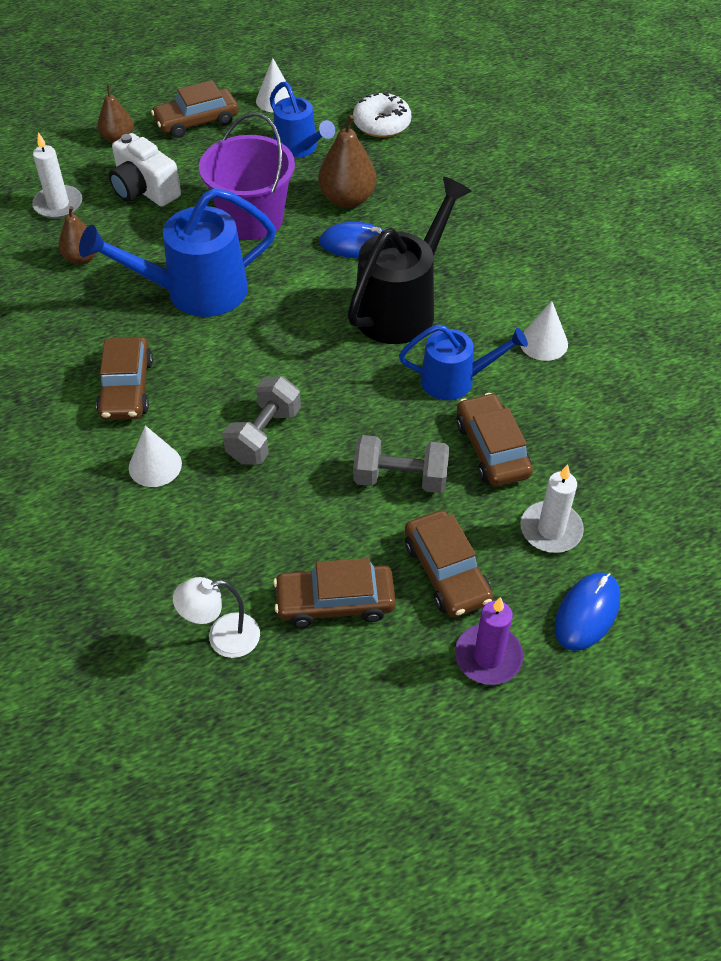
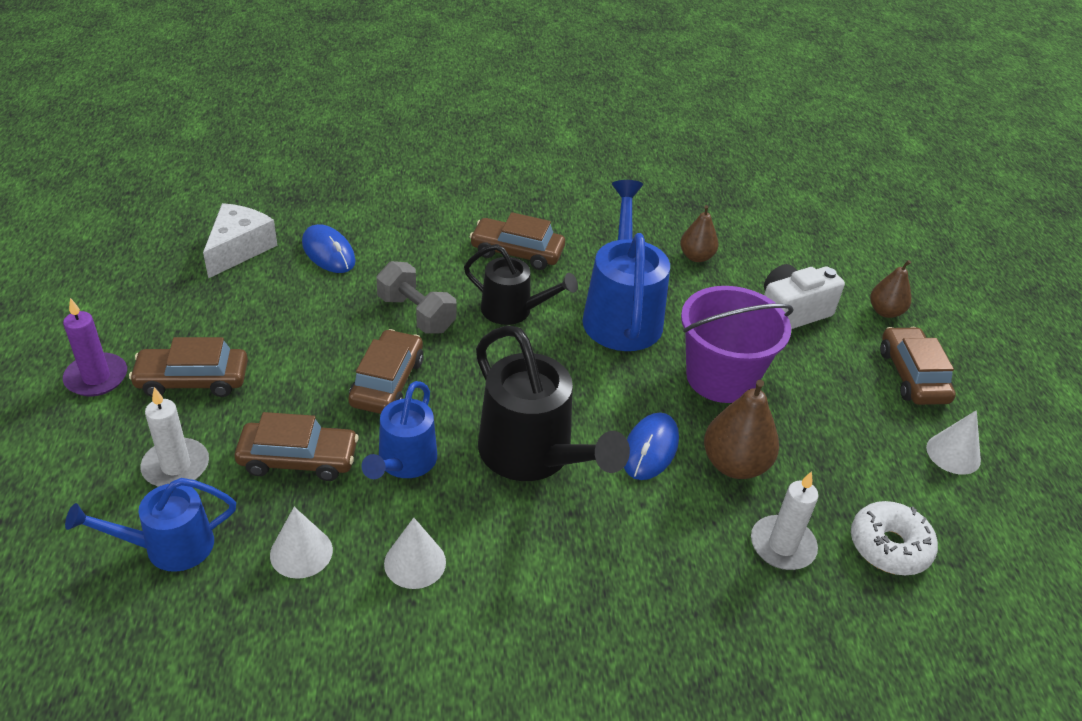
camera: 105 degrees right, 10 degrees down
white candle [32,132,82,219] -> white candle moved to [751,471,818,570]
white cone [129,425,182,487] -> white cone moved to [270,507,333,579]
white lamp [173,577,260,658] -> white cheese [203,203,277,278]
blue watering can [270,82,335,158] -> blue watering can moved to [65,478,236,572]
brown car [273,558,396,628] -> brown car moved to [348,329,423,414]
grey dumbbell [353,435,450,493] -> none
blue mouse [555,572,620,651] -> blue mouse moved to [302,224,356,273]
none -> black watering can [464,244,578,325]

